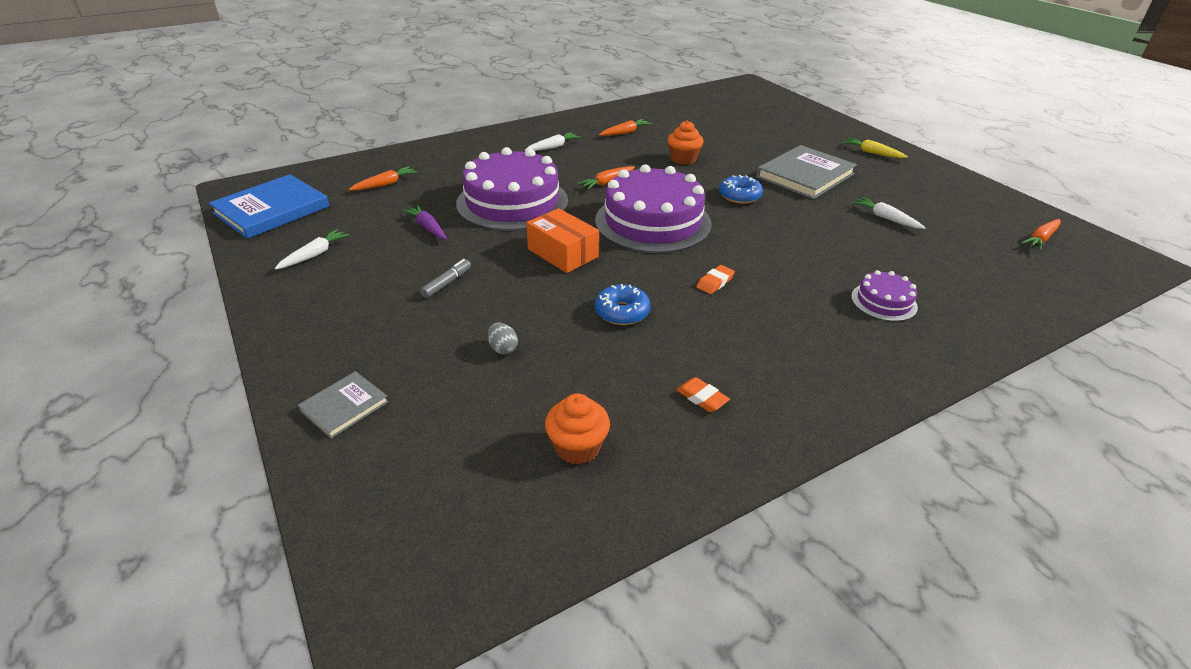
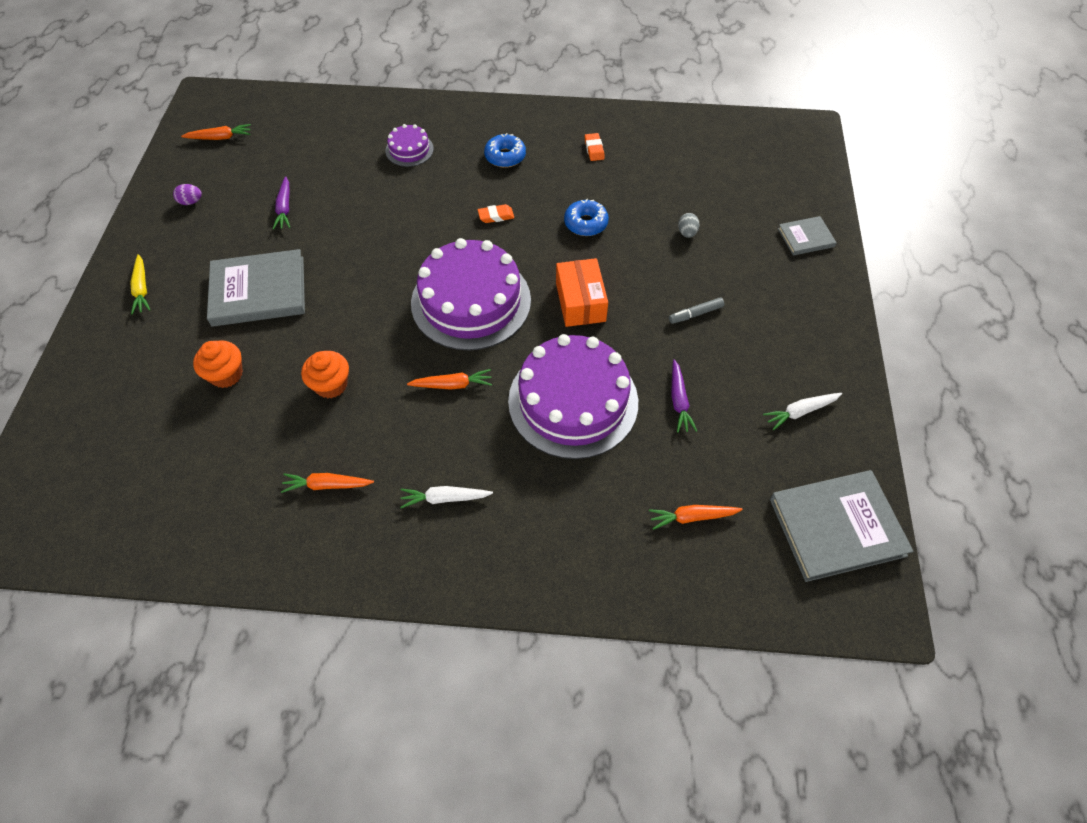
camera: 145 degrees left, 20 degrees up
blue book [209,174,329,239] -> grey book [770,470,913,582]
orange cupcake [545,393,610,465] -> orange cupcake moved to [193,340,243,388]
blue donut [719,175,763,204] -> blue donut moved to [484,133,526,168]
white carrot [852,197,926,229] -> purple carrot [273,176,290,230]
none -> purple egg [173,184,202,205]

